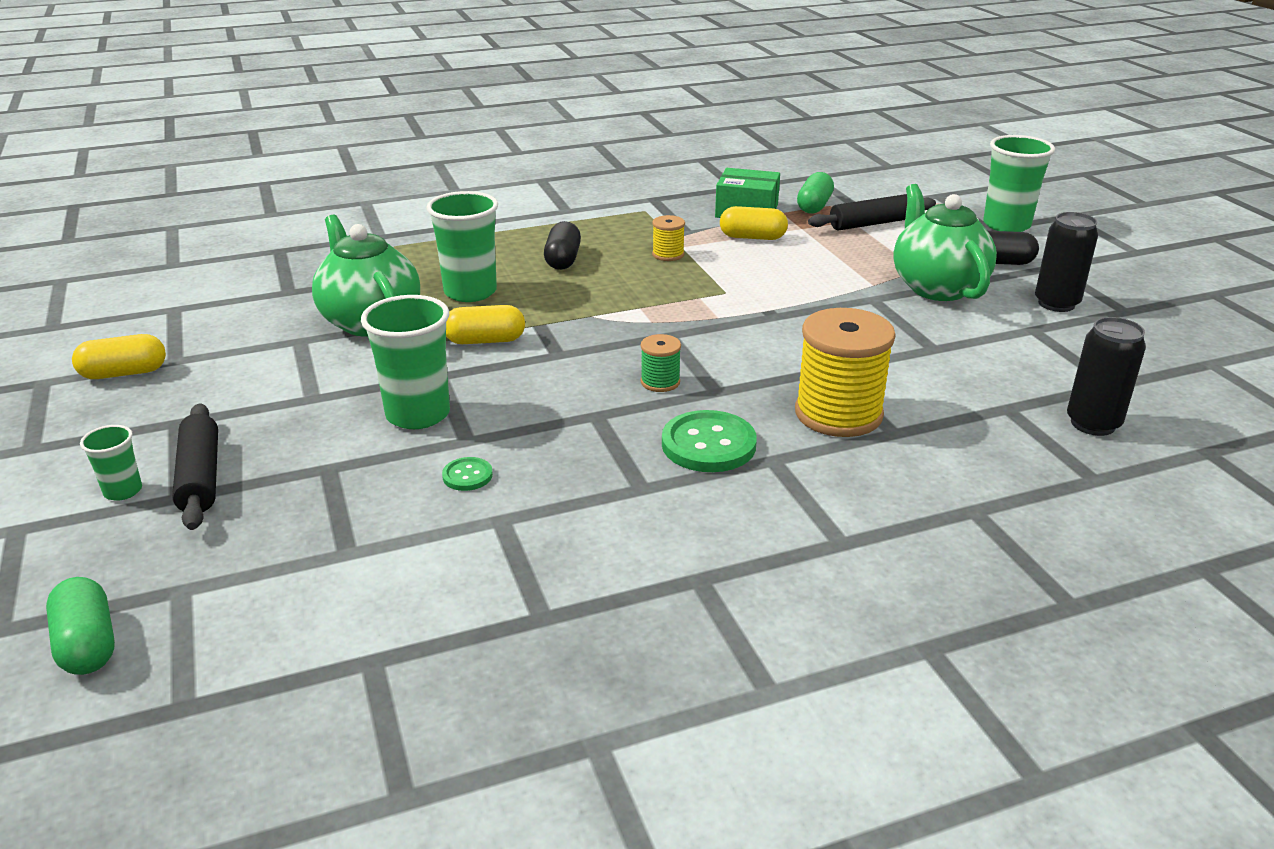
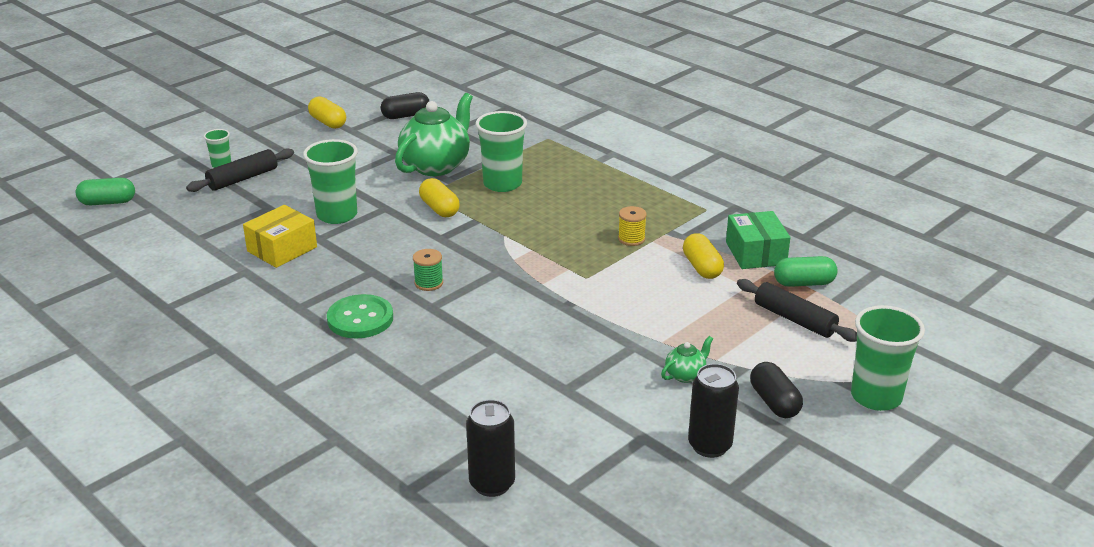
camera: 65 degrees right, 0 degrees up
green capsule [46,577,115,675] -> green capsule turned 45 degrees clockwise [76,178,135,205]
green button [442,457,493,491] -> yellow box [243,205,317,268]
black capsule [544,221,581,270] -> black capsule moved to [381,92,429,119]
yellow spool [795,308,896,437] -> none
green teapot [893,184,997,301] -> green teapot [661,336,713,383], size x0.44

